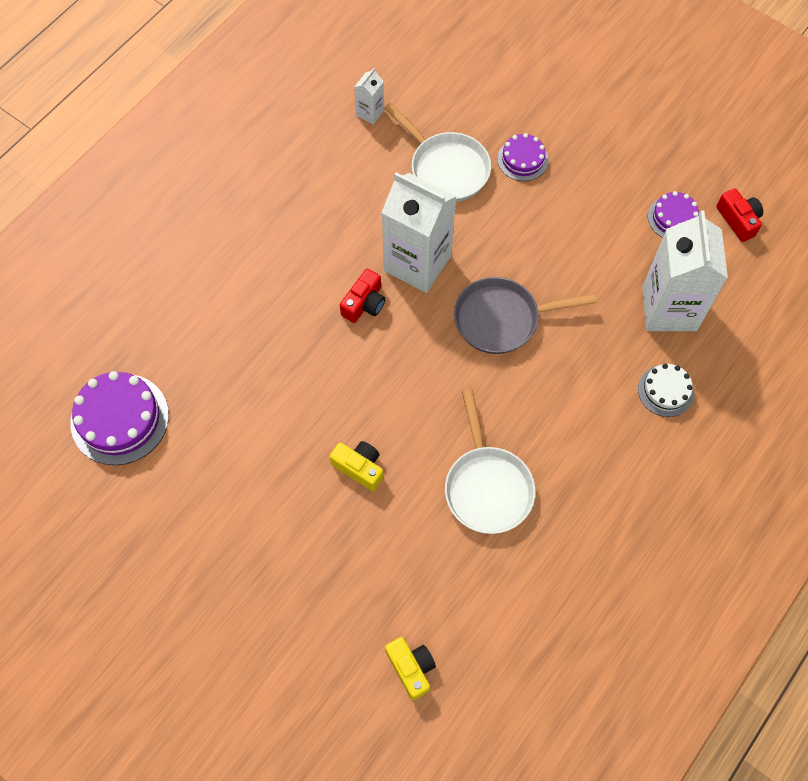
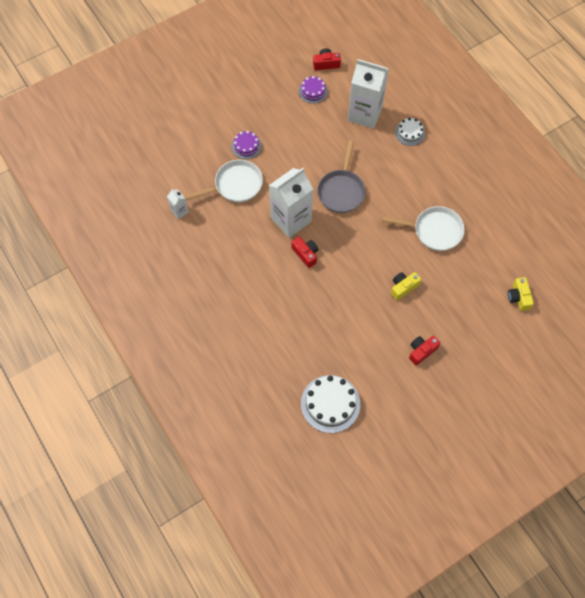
camera: 70 degrees left, 0 degrees up
purple cake [70,371,169,465] -> white cake [301,375,360,433]
yellow camera [385,637,436,700] -> yellow camera turned 90 degrees counterclockwise [508,277,534,311]
none -> red camera [409,336,440,365]

